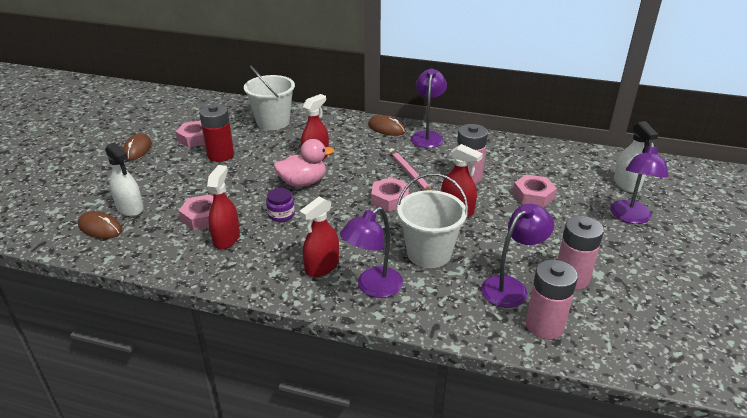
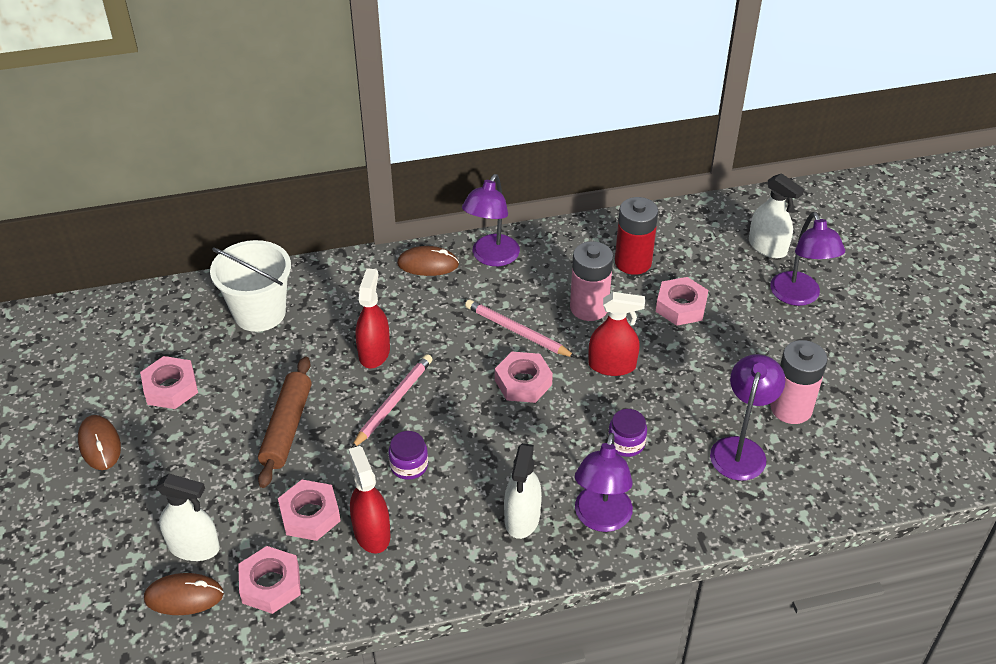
camera: 30 degrees left, 10 degrees up
red battery [199,104,234,162] -> red battery moved to [615,197,658,275]
pink duck [274,139,334,187] -> pink pencil [352,354,432,448]
red spray bottle [299,196,339,277] -> white spray bottle [504,443,542,539]
white bucket [397,173,468,268] -> purple jar [608,409,647,457]
purple lamp [411,68,447,148] -> purple lamp turned 135 degrees counterclockwise [462,174,520,266]
pink battery [526,260,578,339] -> none
none -> pink nut [238,546,301,614]
none -> brown rolling pin [258,357,312,488]

